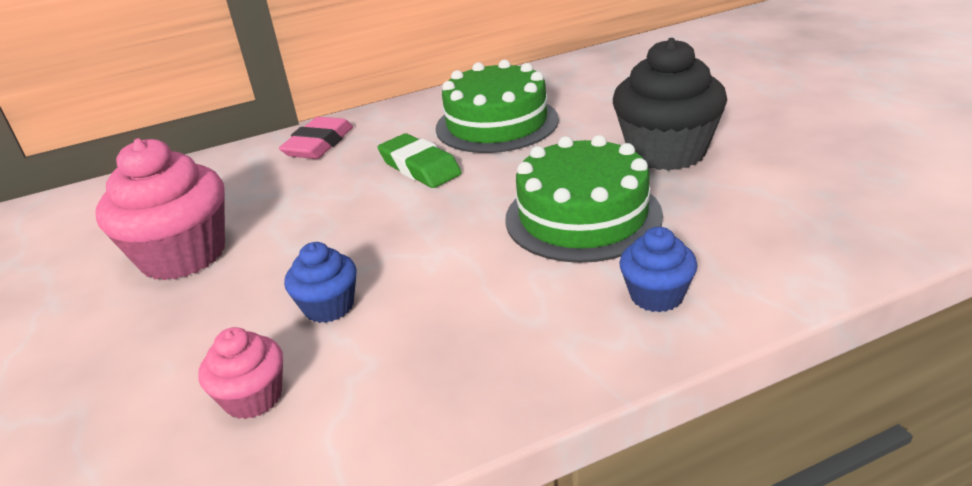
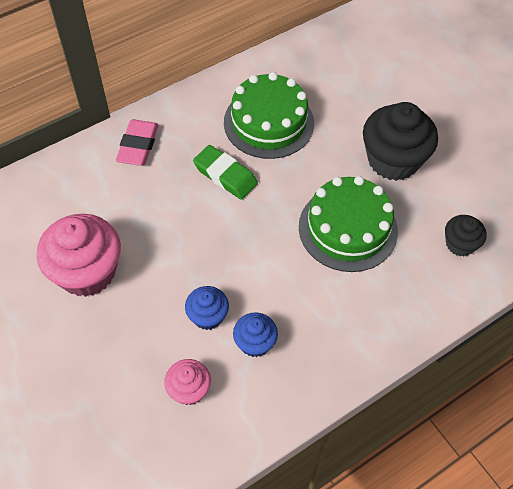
camera: 15 degrees left, 25 degrees up
blue cupcake [619,227,698,312] -> blue cupcake moved to [233,312,278,357]
none -> black cupcake [445,215,487,256]

